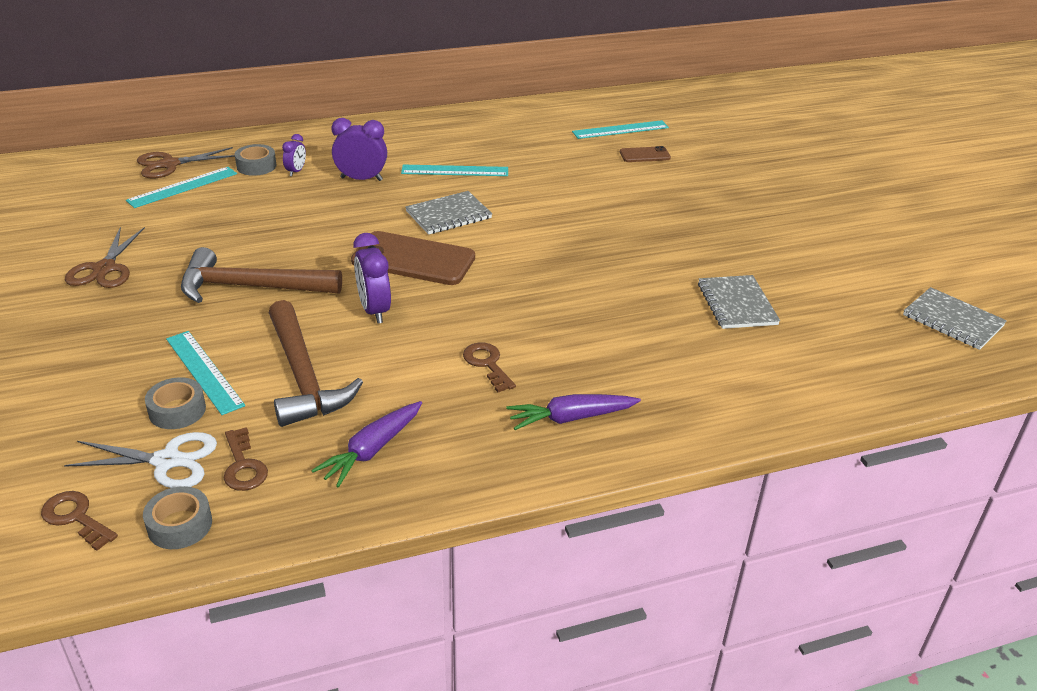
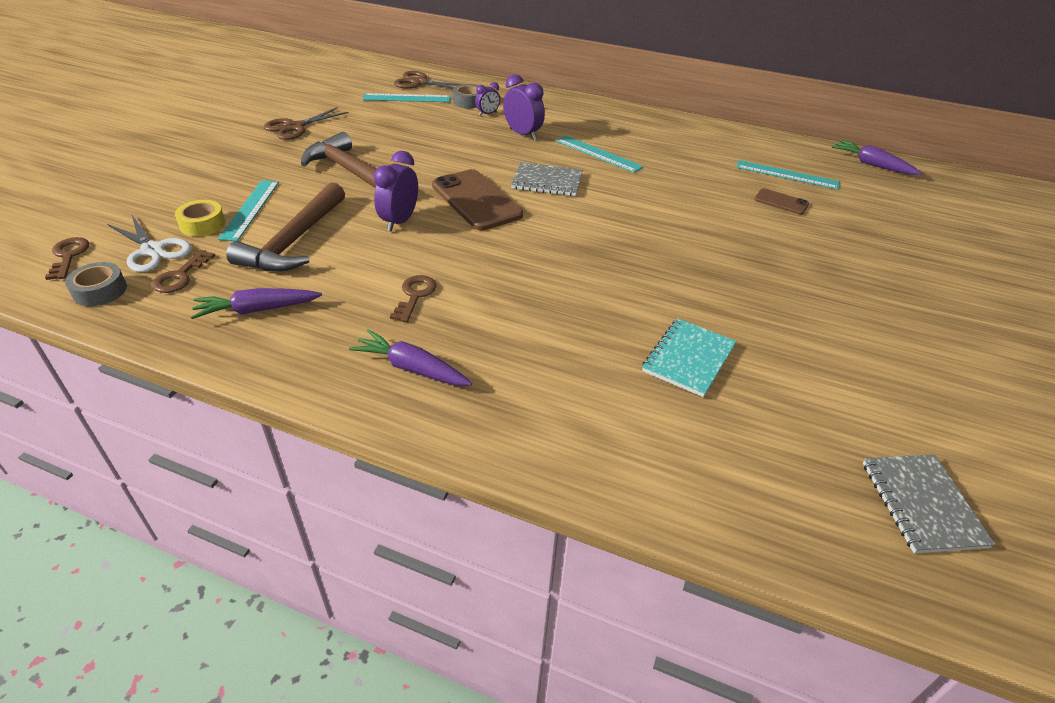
camera: 40 degrees right, 5 degrees up
grey tape [145,377,206,429] -> yellow tape [175,200,225,237]
grey notebook [698,275,780,329] -> turquoise notebook [642,318,737,397]
none -> purple carrot [831,140,922,175]

